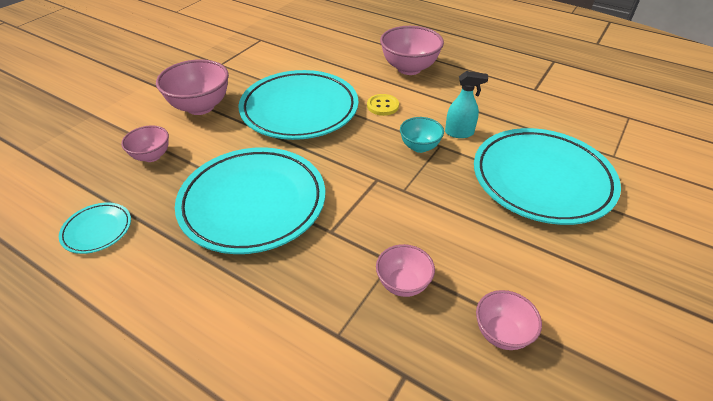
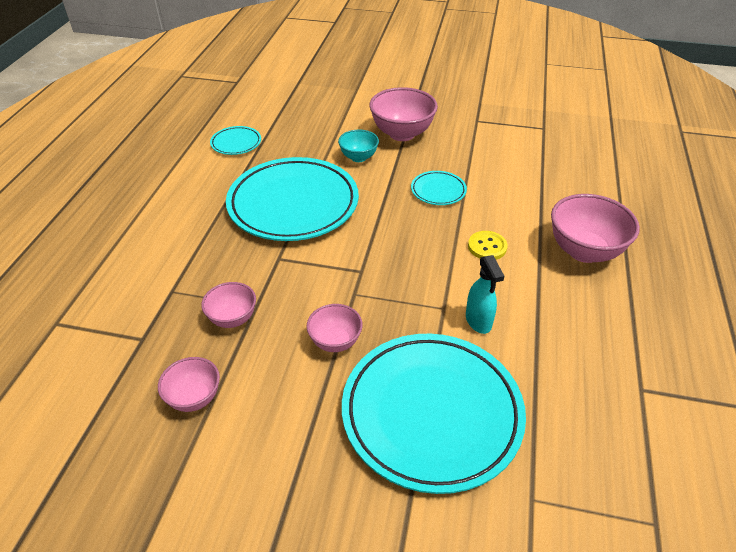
camera: 70 degrees right, 0 degrees up
pink bowl [121,125,169,162] -> pink bowl moved to [307,304,363,352]
turquoise plate [238,70,358,140] -> turquoise plate [411,171,467,205], size x0.44
turquoise bowl [400,117,444,153] -> turquoise bowl moved to [338,130,379,162]

